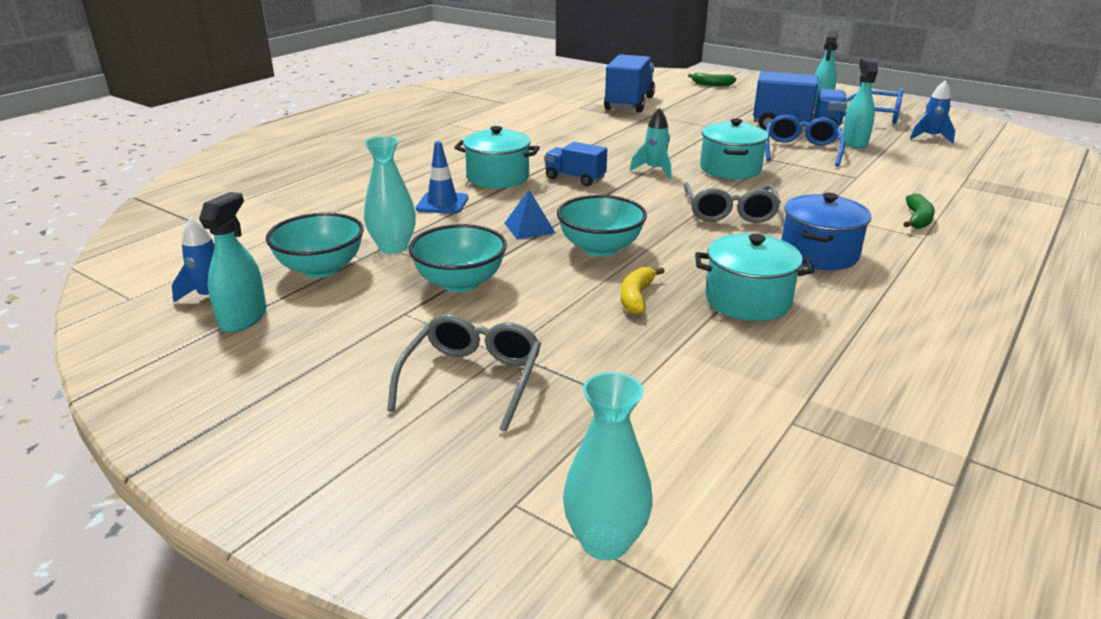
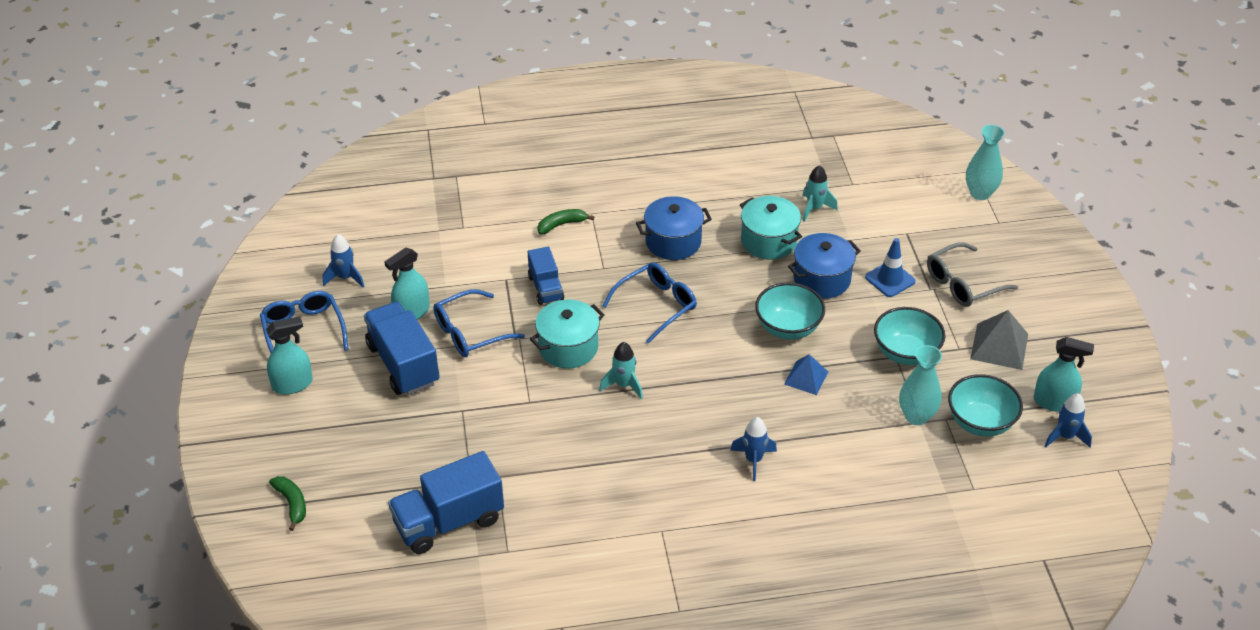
camera: 135 degrees left, 15 degrees up
turquoise spray bottle [199,192,267,333] -> turquoise spray bottle turned 135 degrees counterclockwise [1034,337,1094,412]
blue traffic cone [416,141,468,214] -> blue traffic cone moved to [865,238,916,297]
turquoise pot [454,126,540,188] -> blue rocket [730,417,777,481]
blue truck [544,142,607,186] -> blue truck moved to [528,247,564,305]
yellow banana [621,267,665,315] -> blue pot [788,233,861,299]
grey glasses [684,182,781,223] -> blue glasses [602,262,697,344]
none -> turquoise rocket [802,165,838,222]
none -> grey pyramid [970,310,1028,370]

